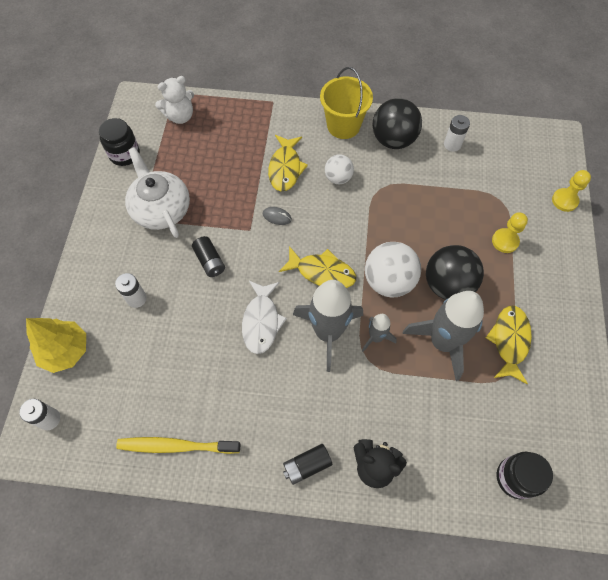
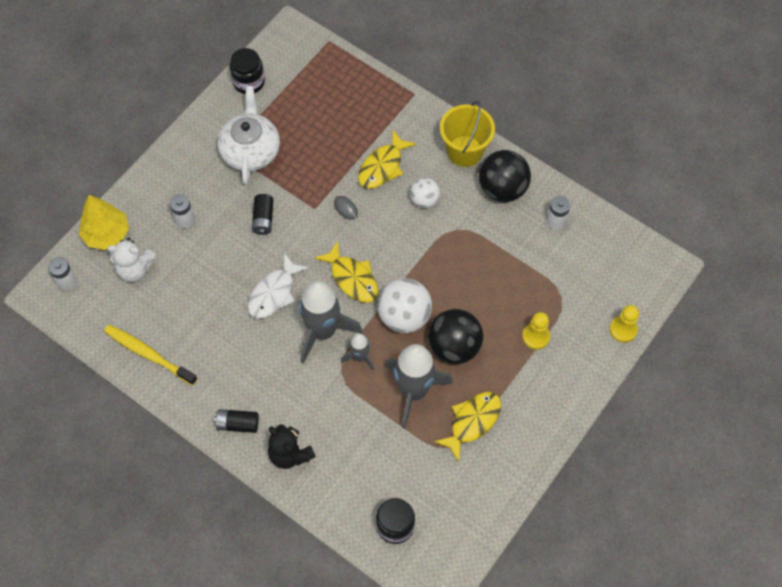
camera: 30 degrees right, 0 degrees up
white teddy bear [155,76,194,124] -> white teddy bear moved to [107,238,156,282]

